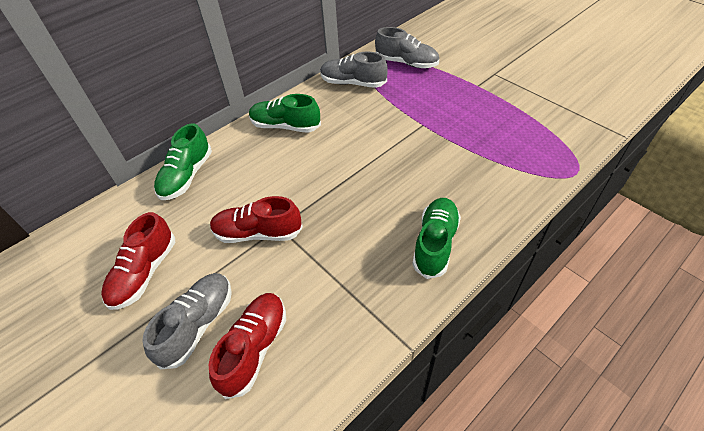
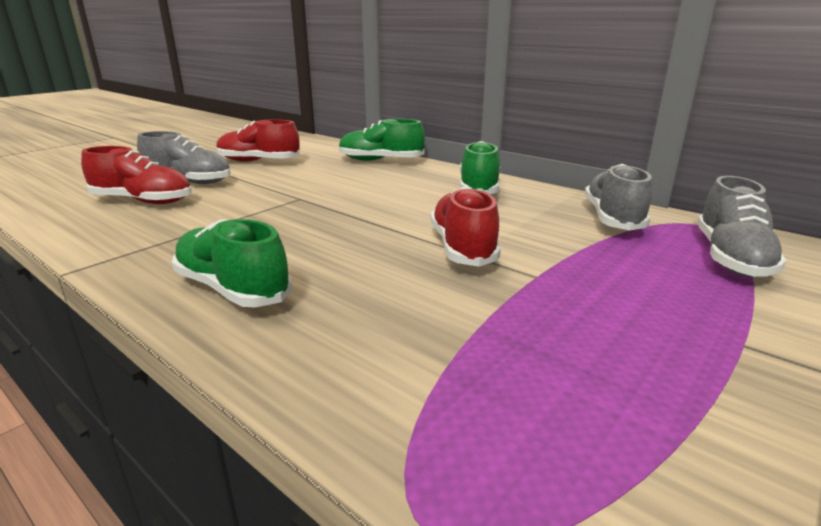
camera: 80 degrees right, 25 degrees down
red shoe [210,196,303,243] -> red shoe moved to [431,187,501,267]
green shoe [412,198,461,279] -> green shoe turned 150 degrees counterclockwise [172,219,292,307]

